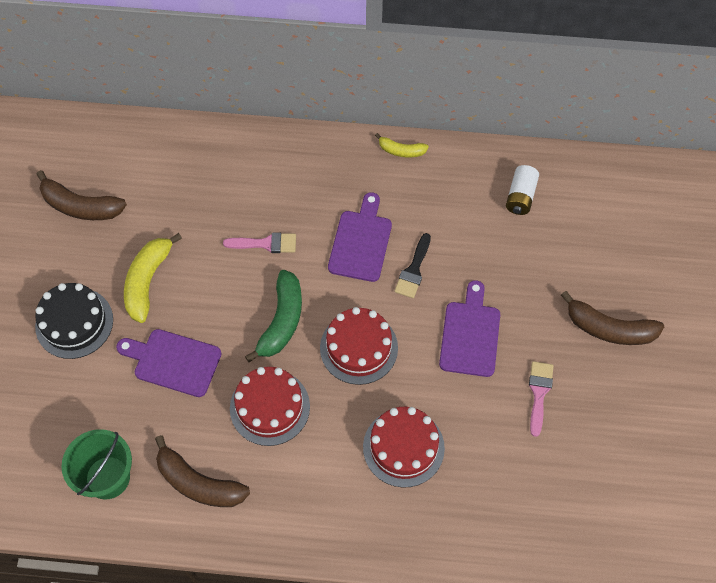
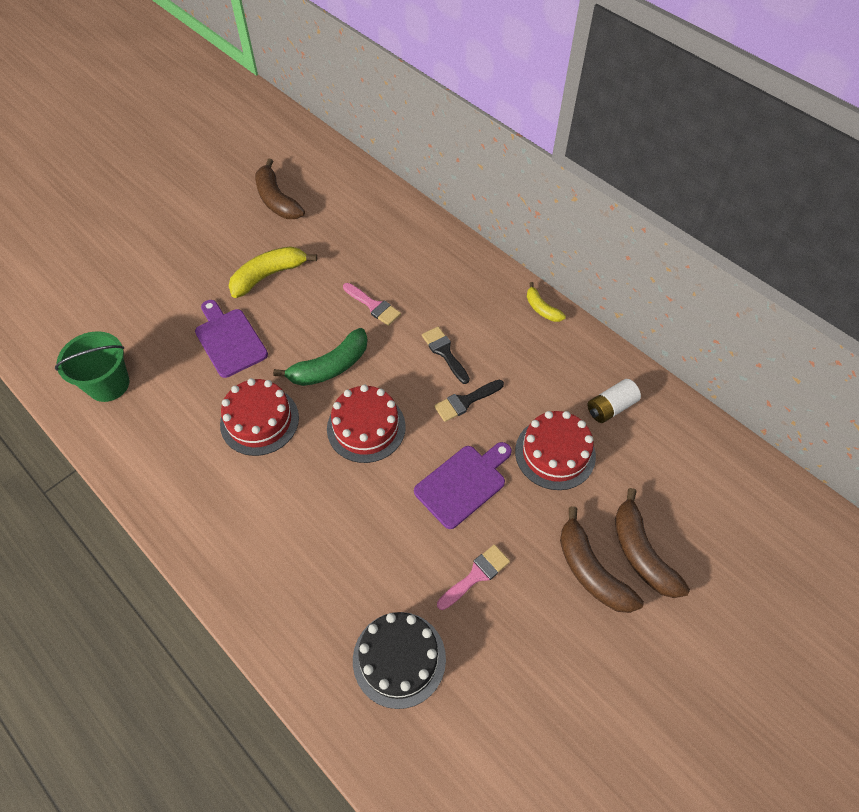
camera: 40 degrees right, 5 degrees down
black cake [35,283,113,359] -> black cake moved to [353,612,446,709]
brown banana [155,435,250,507] -> brown banana moved to [615,488,690,598]
purple cutting board [328,192,392,282] -> black brush [422,327,470,384]
red cake [363,407,445,488] -> red cake moved to [515,411,596,490]

